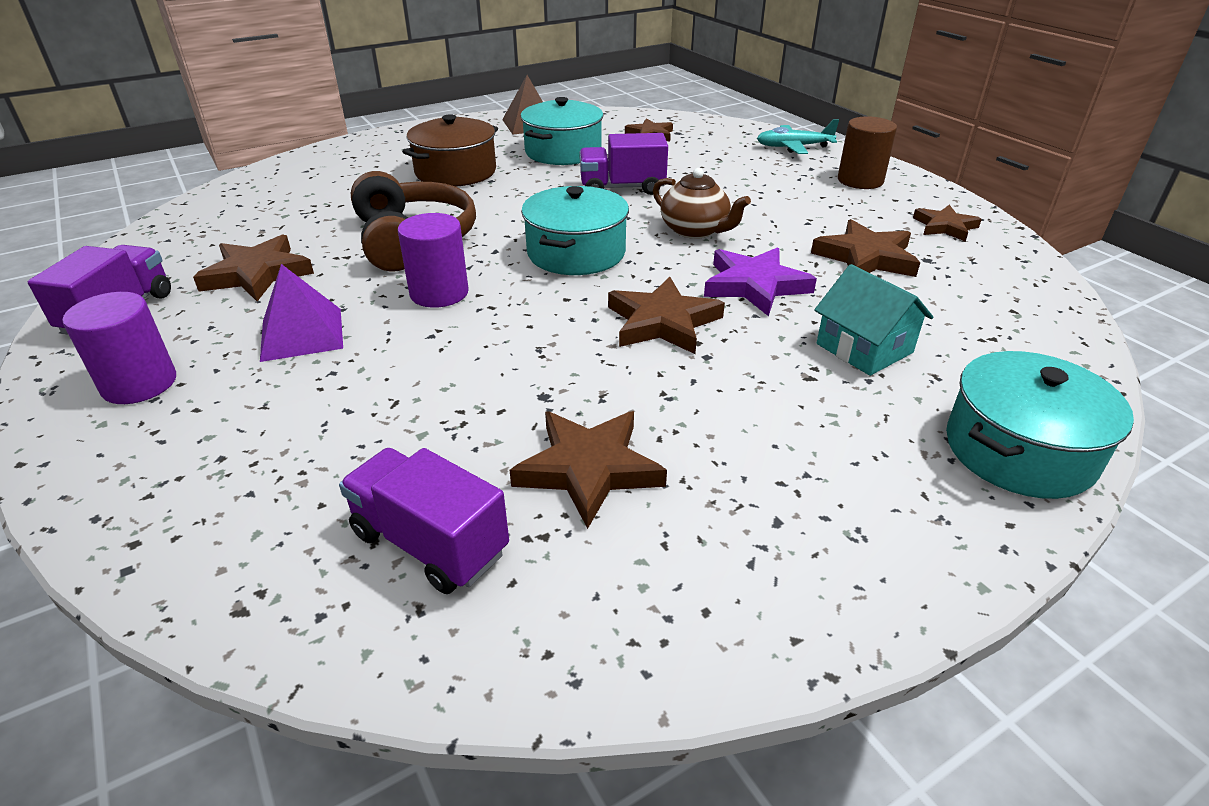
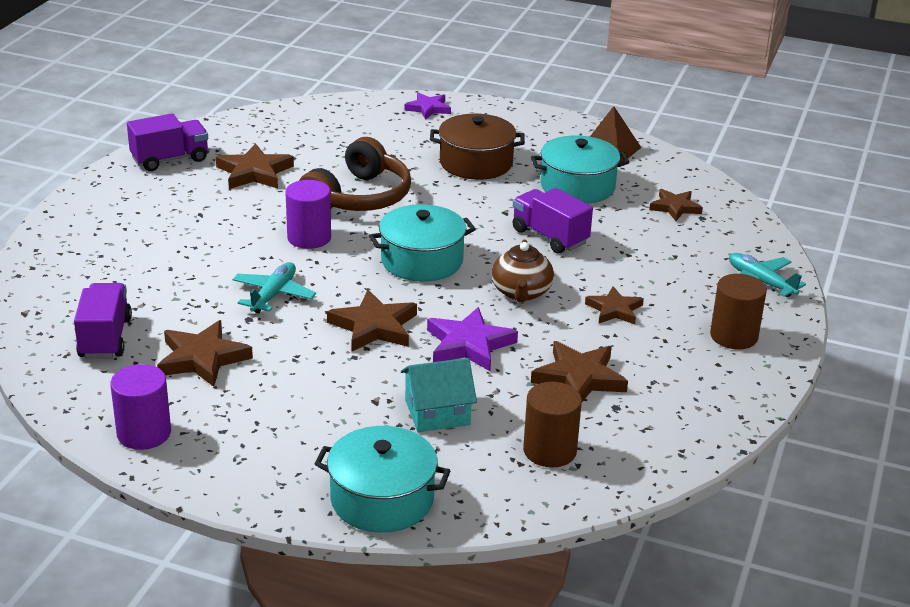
camera: 50 degrees right, 5 degrees down
purple cylinder [62,292,176,404] -> purple cylinder moved to [110,364,171,450]
purple pyramid [260,264,343,362] -> none
turquoise house [814,264,933,376] -> turquoise house turned 60 degrees clockwise [401,358,477,432]
brown star [913,205,982,242] -> brown star moved to [585,286,644,324]
none -> turquoise plane [232,262,316,313]
none -> purple star [404,93,451,120]
none -> brown cylinder [523,382,582,468]

